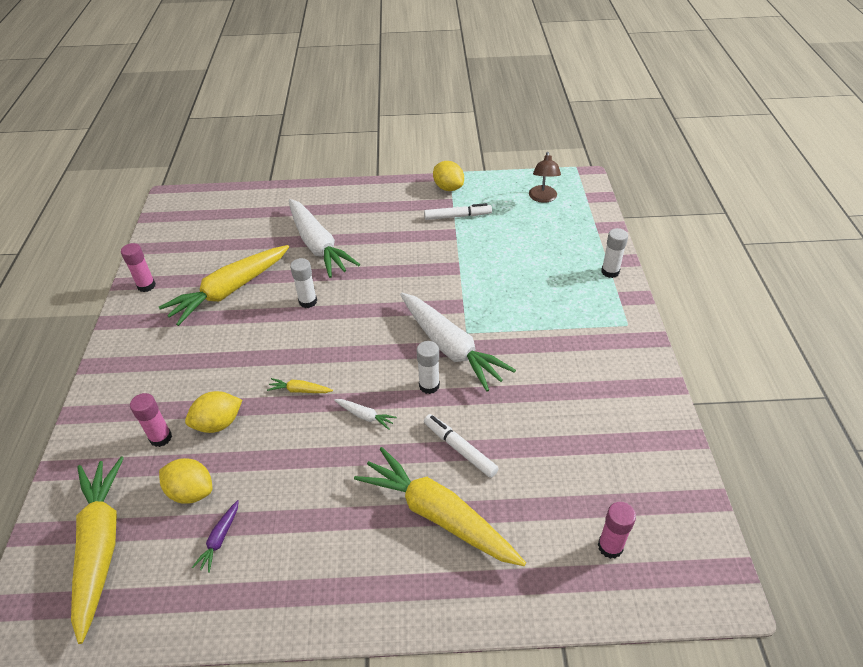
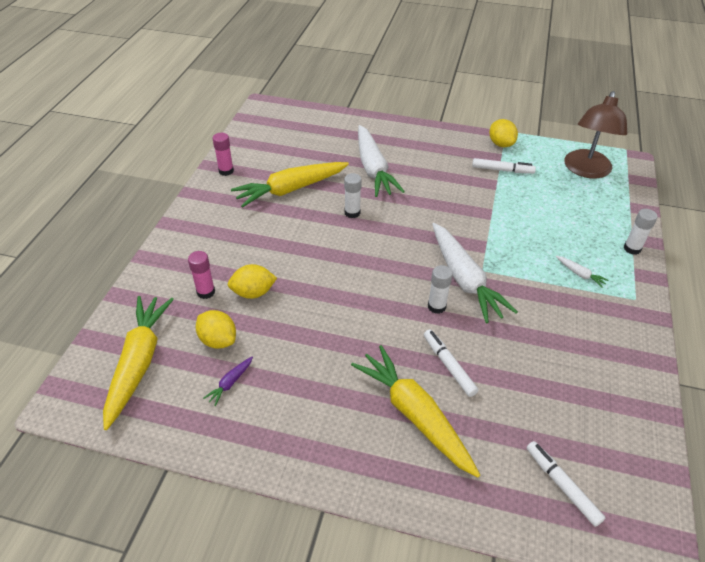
camera: 15 degrees right, 0 degrees up
yellow carrot [267,378,333,393] -> none
white carrot [334,399,397,430] -> white carrot moved to [556,256,609,288]
brown lamp [529,152,561,203] -> brown lamp [564,91,627,178], size x1.79
pink glue stick [598,502,636,559] -> white marker [526,441,605,527]

